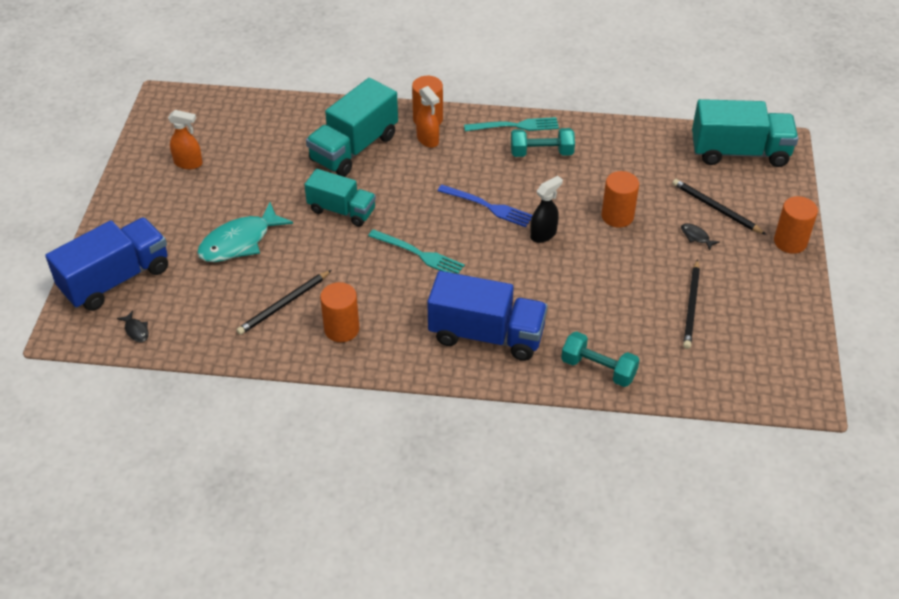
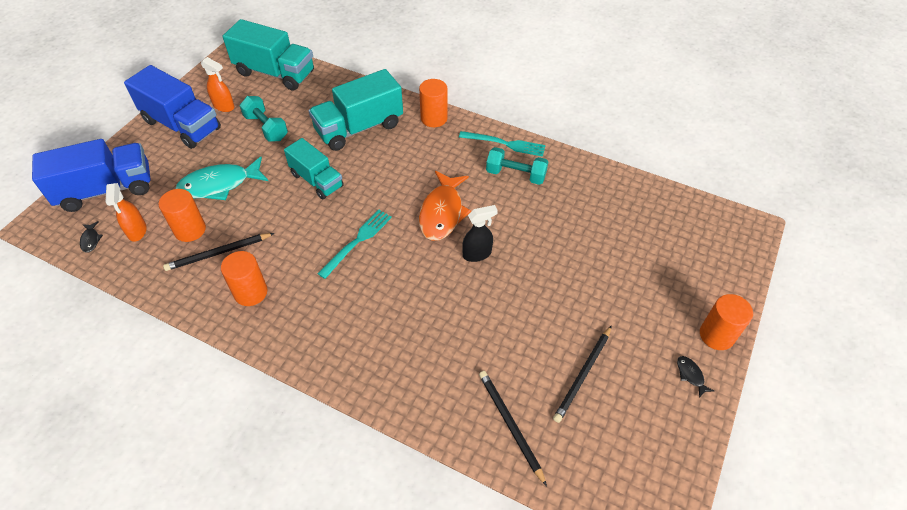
camera: 20 degrees right, 5 degrees up
turquoise fork [368,229,465,274] -> turquoise fork turned 105 degrees counterclockwise [317,210,392,279]
orange spray bottle [416,86,440,148] -> orange spray bottle moved to [105,183,147,242]
blue truck [427,271,548,361] -> blue truck moved to [124,65,221,149]
blue fork [438,185,533,227] -> orange fish [419,171,471,241]
turquoise dumbbell [561,331,640,387] -> turquoise dumbbell moved to [239,96,288,142]
orange cylinder [602,171,639,228] -> orange cylinder moved to [159,189,206,242]
black pencil [672,179,767,235] -> black pencil moved to [479,371,547,486]
black fish [681,223,720,251] -> black fish moved to [677,356,714,398]
turquoise truck [692,99,798,167] -> turquoise truck moved to [223,19,314,91]

